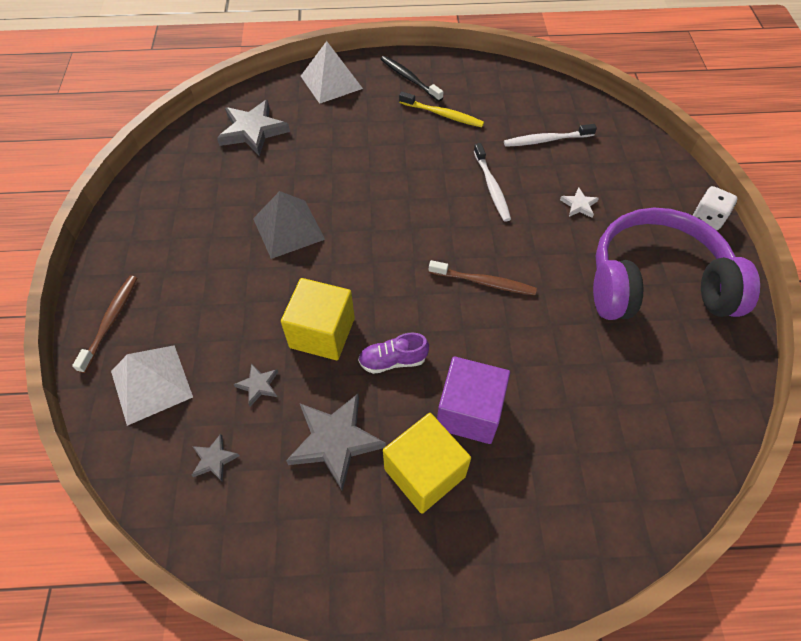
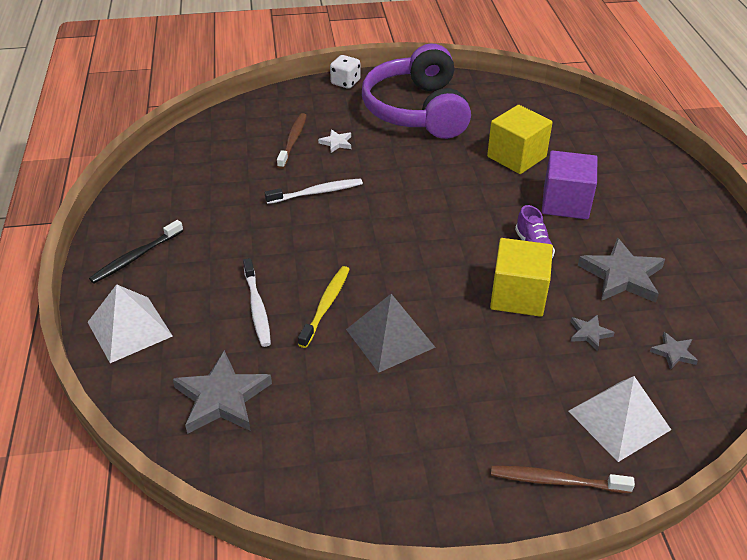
camera: 95 degrees left, 15 degrees down
yellow cube [383,413,471,514] -> yellow cube moved to [487,105,553,174]
yellow toothbrush [399,92,484,127] -> yellow toothbrush moved to [298,266,350,348]
brown toothbrush [429,260,537,295] -> brown toothbrush moved to [277,113,307,169]
white toothbrush [504,124,597,147] -> white toothbrush moved to [243,258,271,347]

